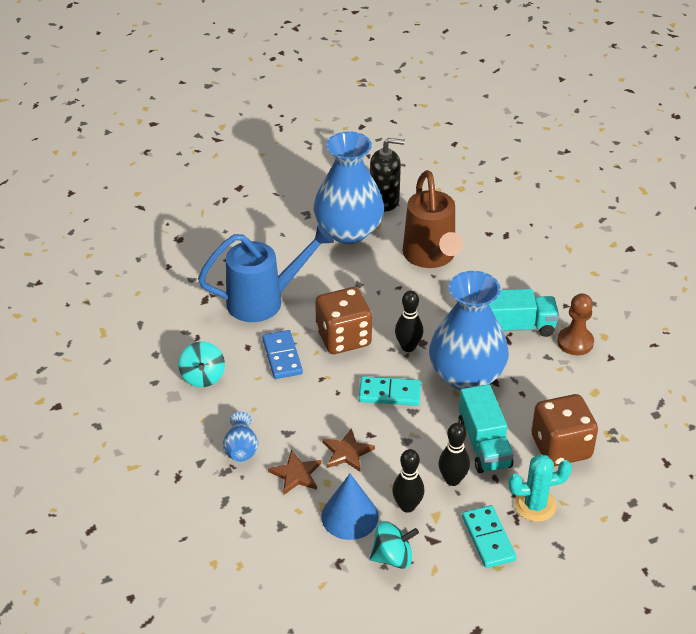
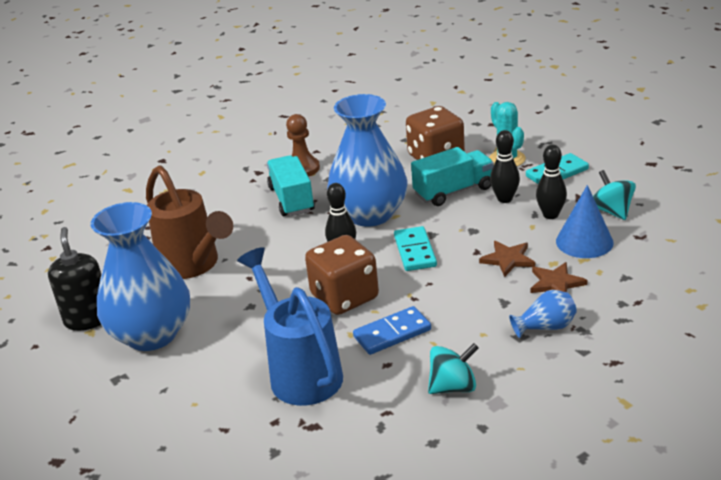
camera: 100 degrees left, 10 degrees down
brown watering can [403,170,463,268] -> brown watering can turned 75 degrees clockwise [146,165,233,279]

